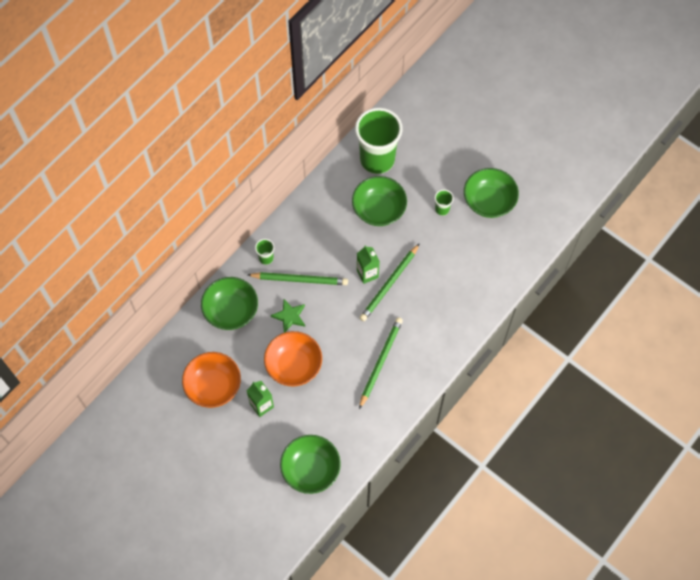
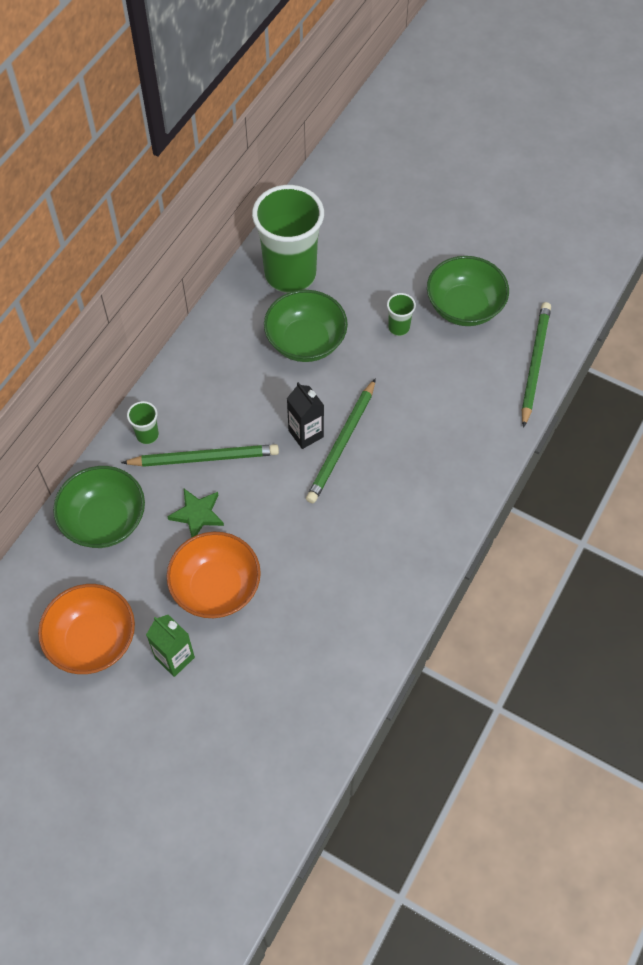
camera: 10 degrees left, 5 degrees down
green bowl [280,435,341,494] -> none
green carton [357,245,380,284] -> black carton [287,382,324,449]
green pencil [359,317,403,409] -> green pencil moved to [522,302,551,428]

